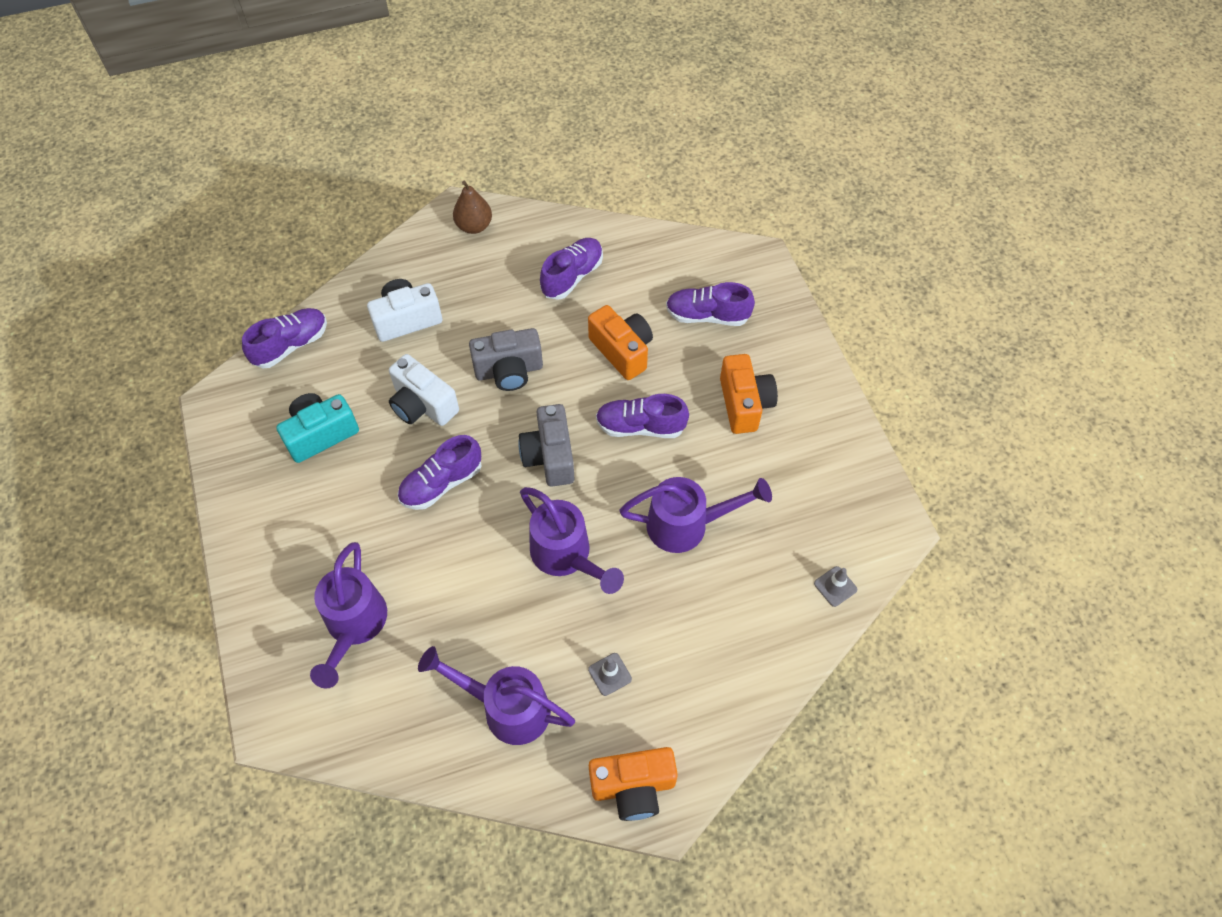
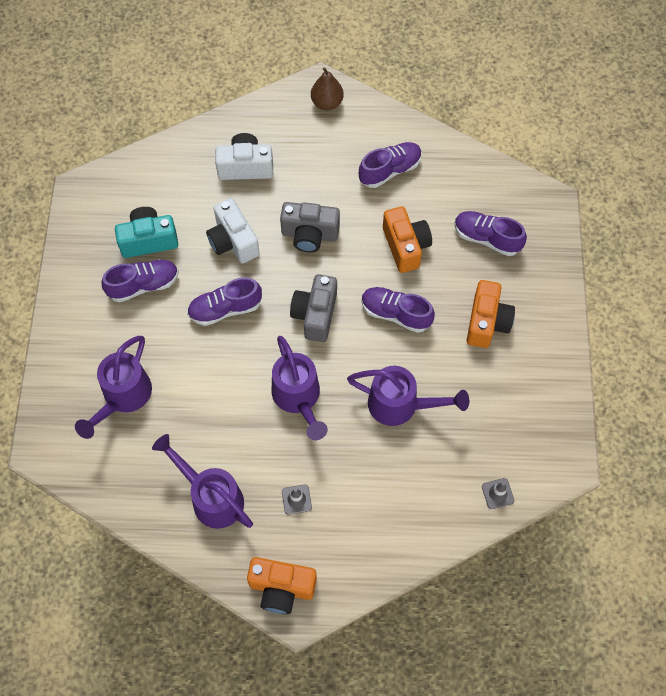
camera: 20 degrees right, 5 degrees up
purple shoe [242,308,327,368] -> purple shoe moved to [102,259,178,302]

